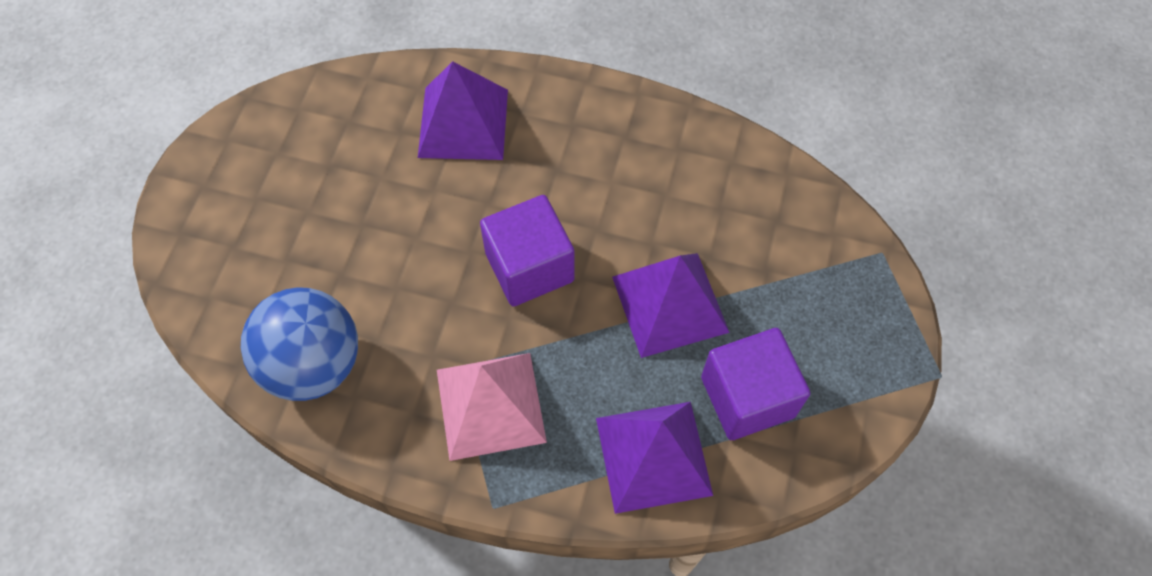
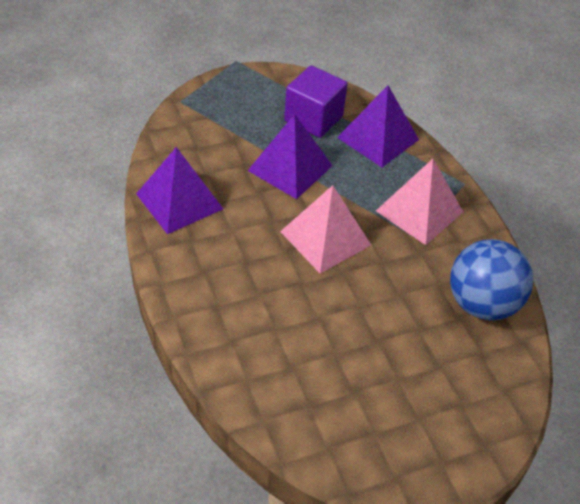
camera: 130 degrees left, 15 degrees down
purple pyramid [418,61,508,160] -> purple pyramid moved to [136,147,223,234]
purple cube [480,195,575,307] -> pink pyramid [280,185,371,274]

